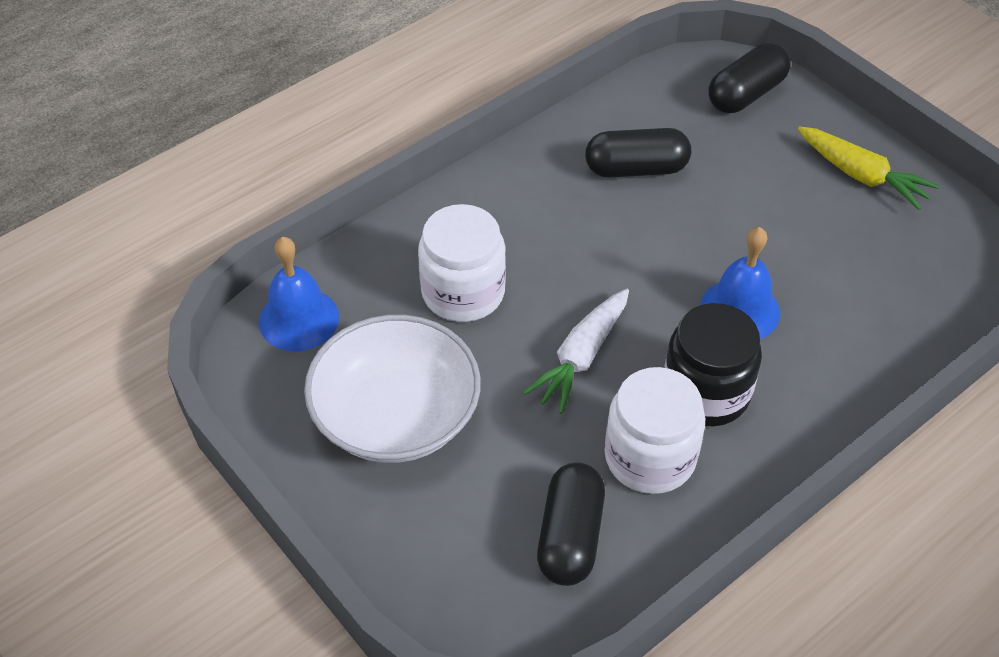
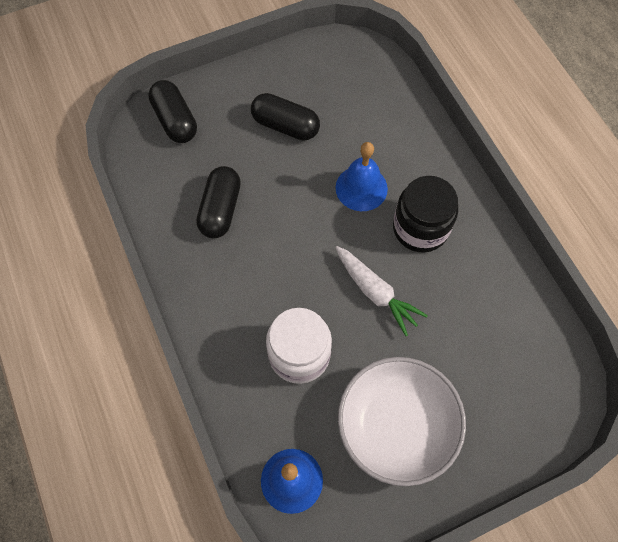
camera: 75 degrees left, 15 degrees up
black capsule [537,462,605,586] -> black capsule moved to [251,93,320,141]
white jar [605,367,705,494] -> none
yellow carrot [798,126,939,210] -> none

